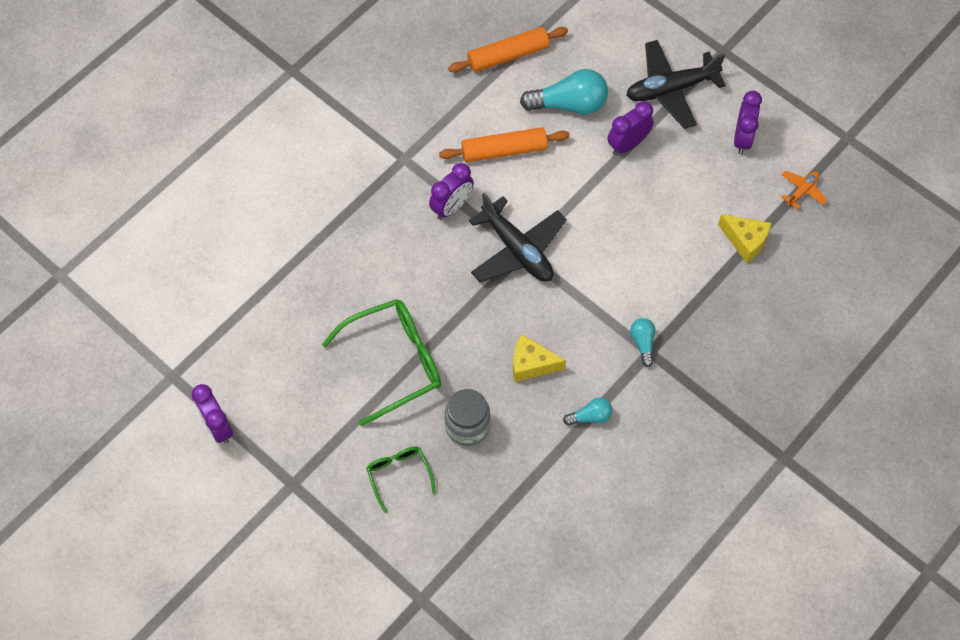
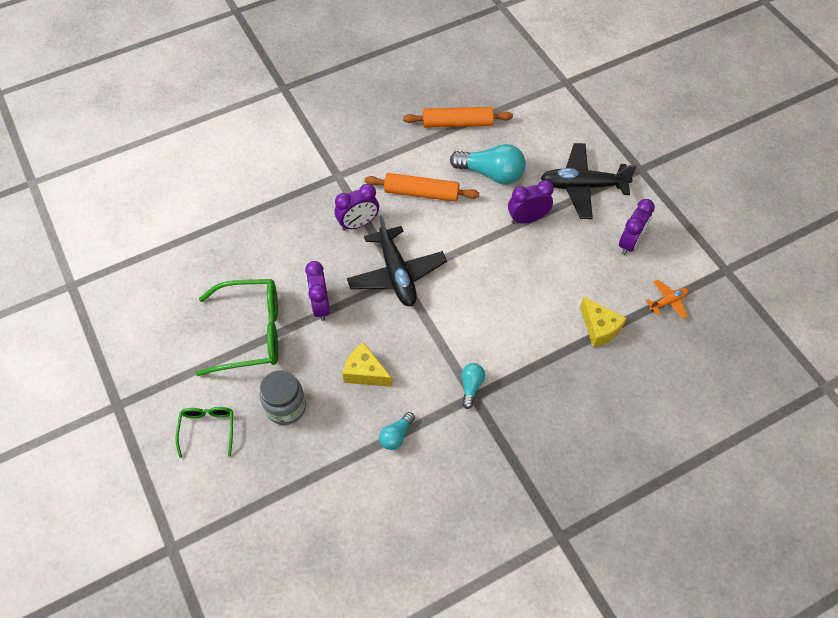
camera: 20 degrees right, 5 degrees down
purple clock [191,384,233,444] -> purple clock moved to [305,261,330,321]
turquoise light bulb [563,398,613,426] -> turquoise light bulb turned 120 degrees clockwise [379,412,415,450]

